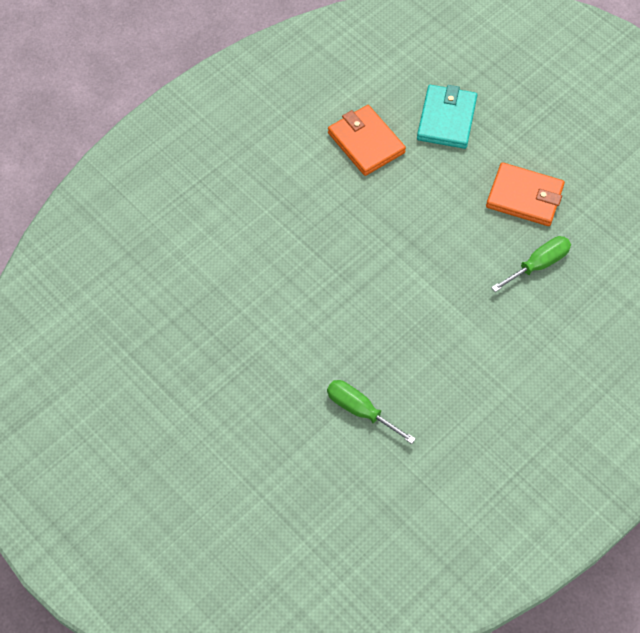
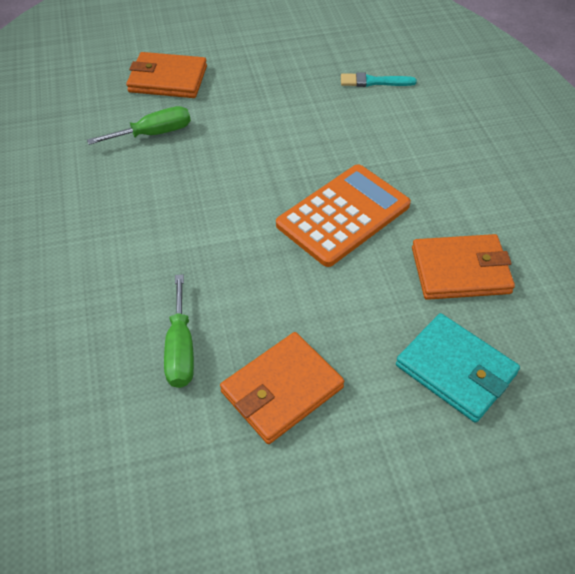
camera: 120 degrees right, 10 degrees down
none -> orange wallet [126,52,207,98]
none -> orange calculator [276,164,411,267]
none -> turquoise brush [341,72,417,87]

